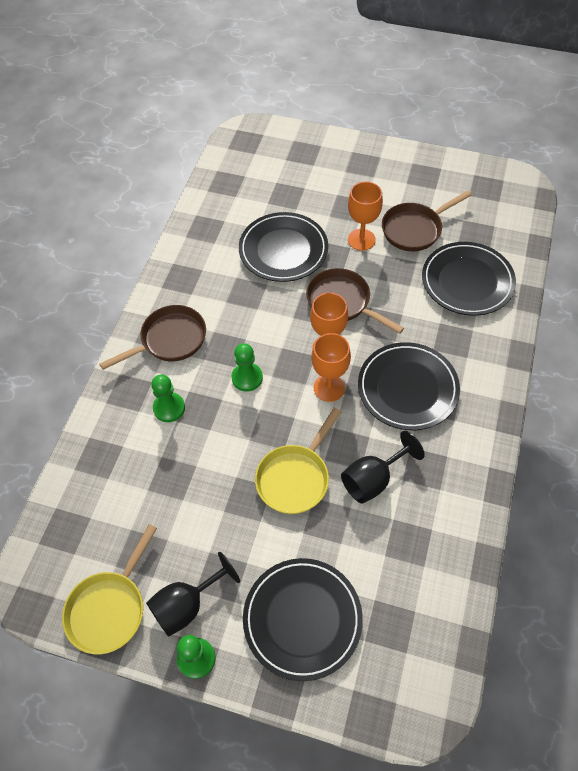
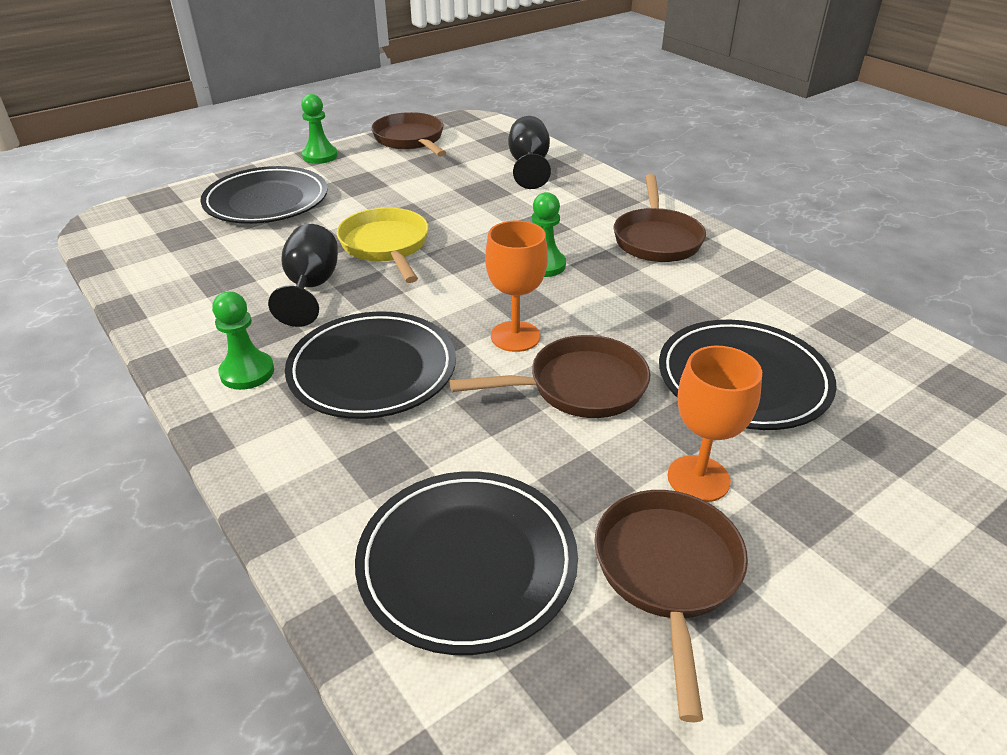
camera: 125 degrees right, 20 degrees down
yellow pan [62,524,157,654] -> brown pan [371,112,446,157]
black goblet [146,552,240,637] -> black goblet moved to [508,116,551,189]
green pawn [151,374,185,422] -> green pawn moved to [212,291,274,390]
orange goblet [311,333,351,402] -> none

